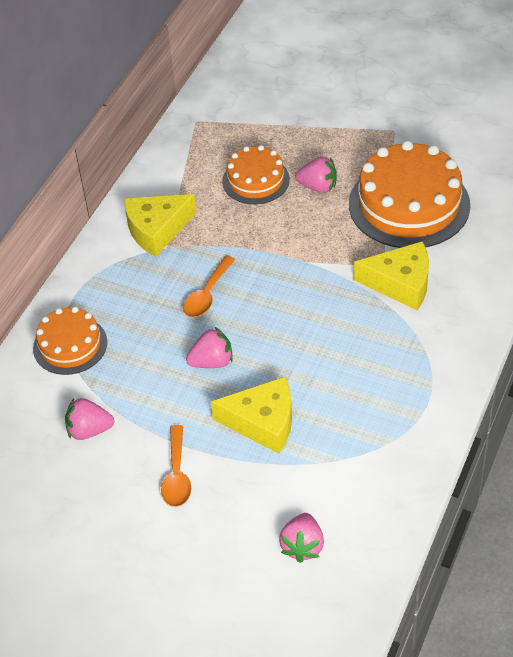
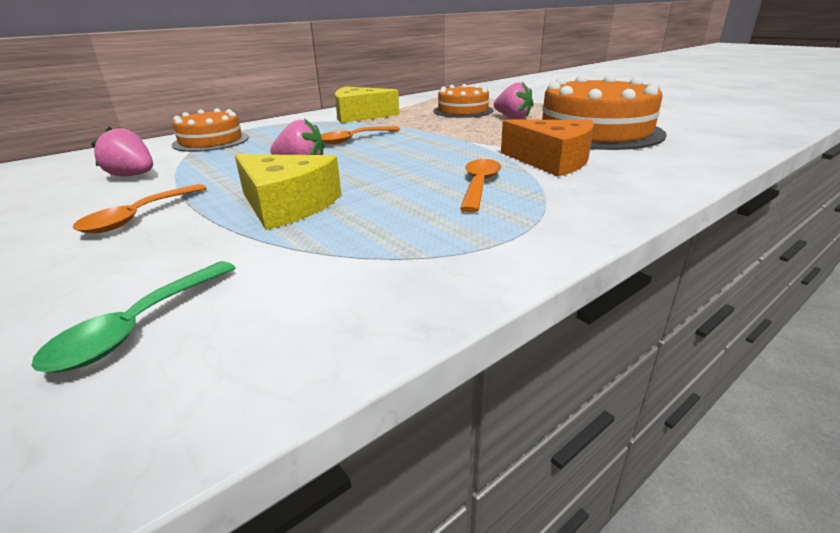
camera: 25 degrees right, 20 degrees down
pink strawberry [279,513,324,563] -> green spoon [31,261,236,373]
yellow cheese [354,241,429,310] -> orange cheese [501,119,594,176]
none -> orange spoon [460,159,501,213]

